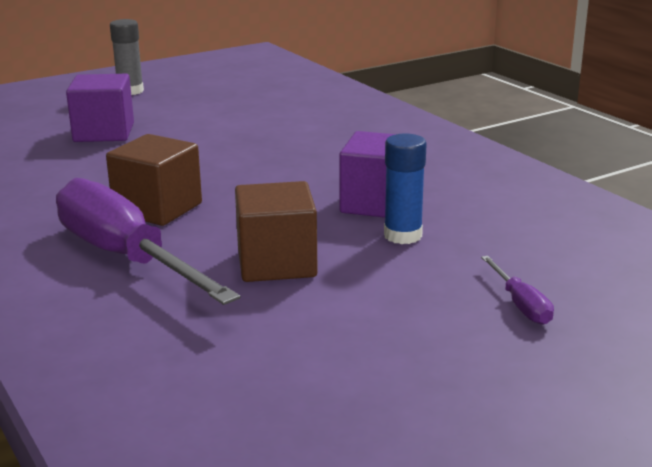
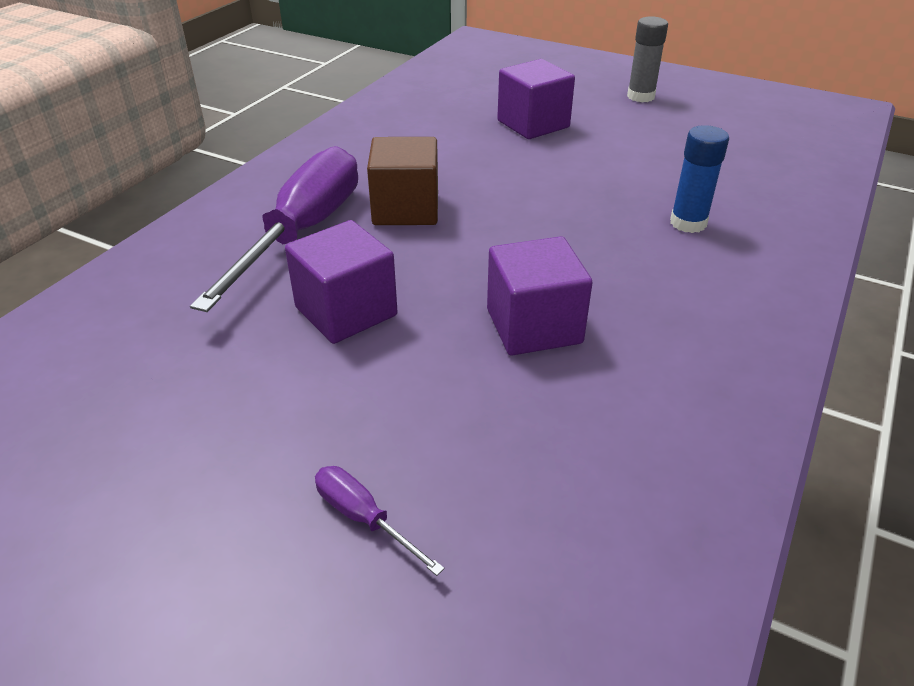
camera: 60 degrees right, 15 degrees up
brown cube [235,181,318,282] -> purple cube [285,220,398,344]
blue glue stick [384,134,427,244] -> blue glue stick moved to [670,125,729,233]
purple screwdriver [481,256,554,325] -> purple screwdriver turned 90 degrees clockwise [315,466,445,576]

